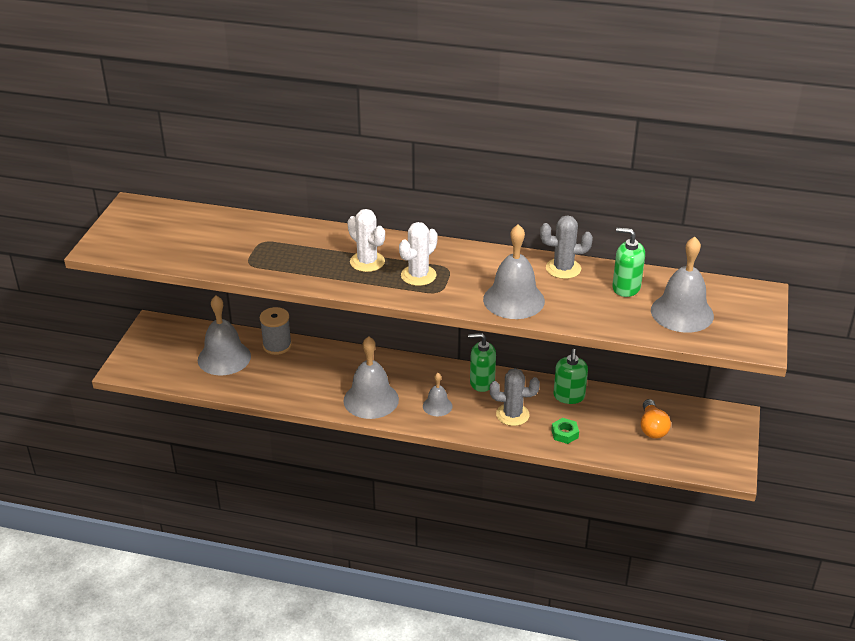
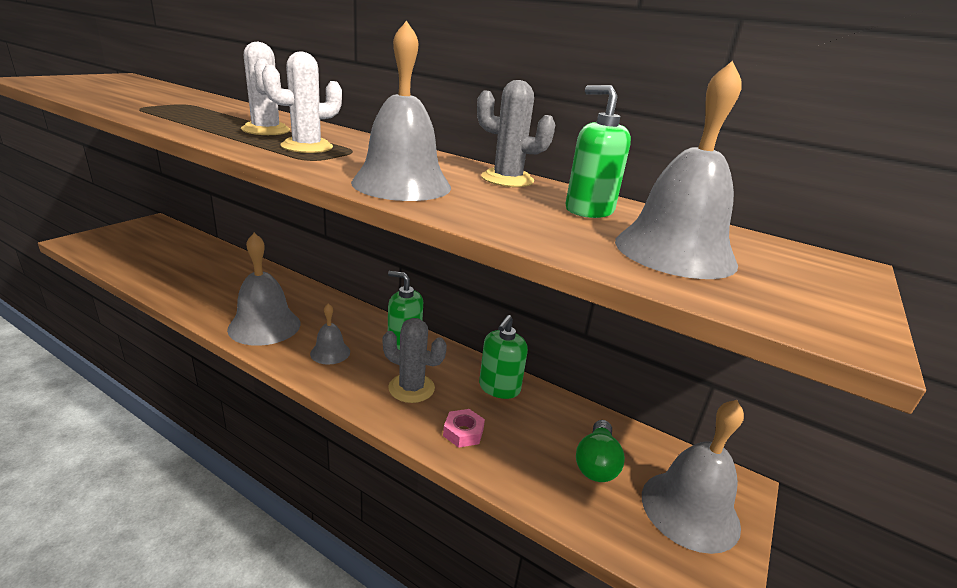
camera: 15 degrees right, 10 degrees down
grey bell [198,296,251,375] -> grey bell moved to [642,400,744,554]
grey spool [260,307,292,355] -> none
green nut [551,418,579,444] -> pink nut [443,409,485,448]
orange light bulb [641,399,671,439] -> green light bulb [576,420,625,482]

